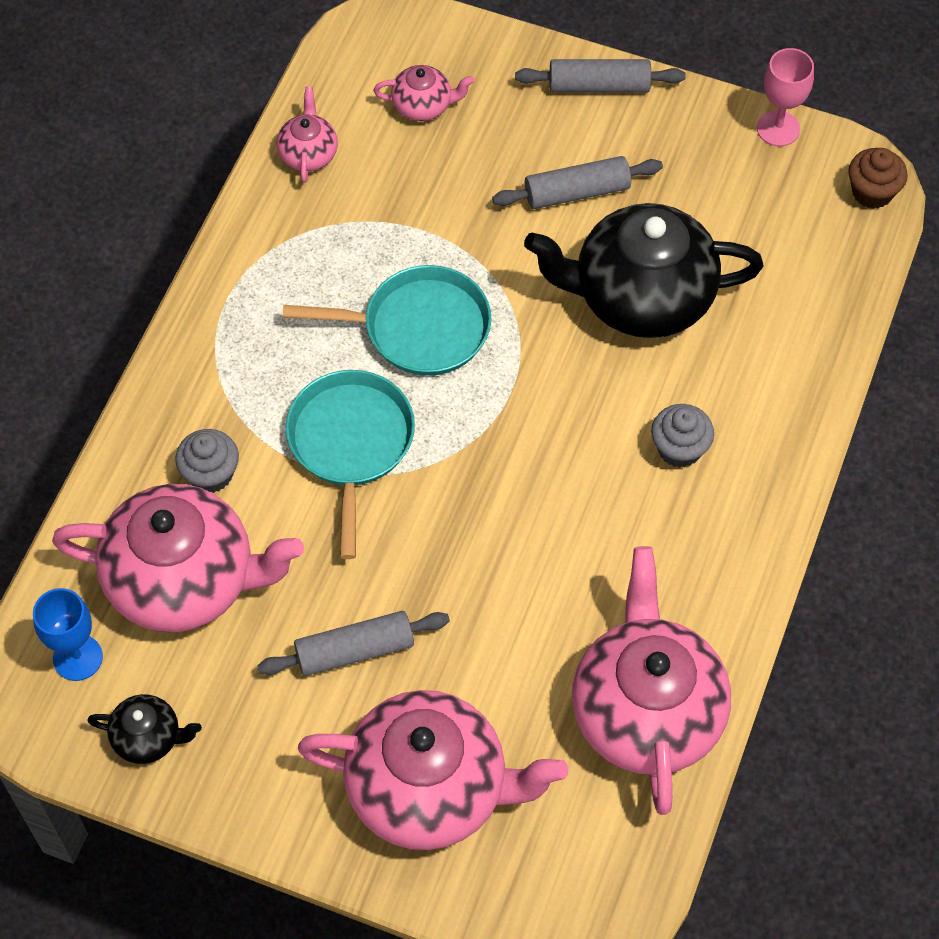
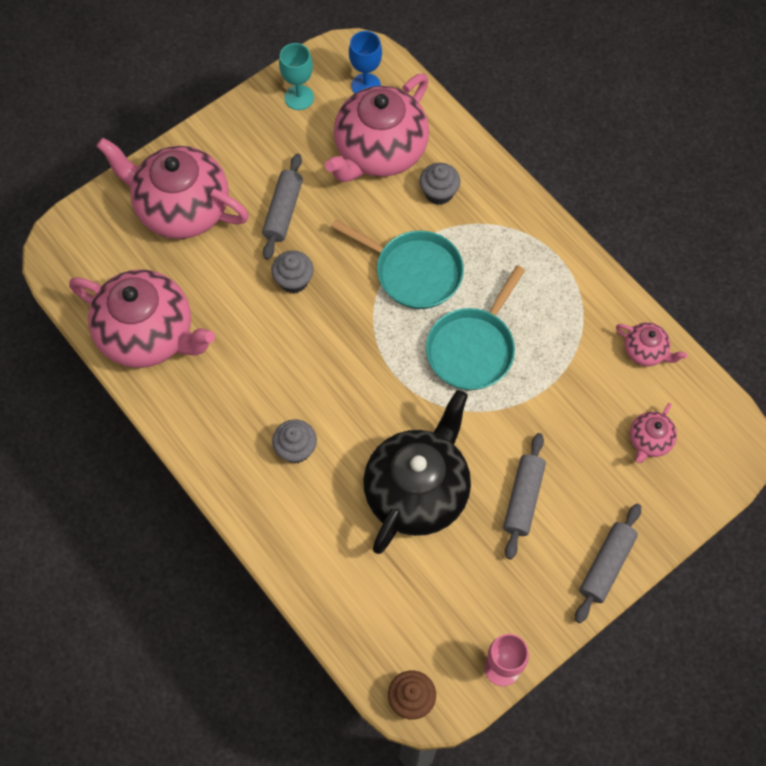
camera: 120 degrees right, 5 degrees up
black teapot [87,694,202,764] -> turquoise goblet [279,43,314,110]
pink teapot [298,690,568,850] -> pink teapot turned 75 degrees clockwise [96,138,249,239]
none -> grey cupcake [271,250,314,293]

